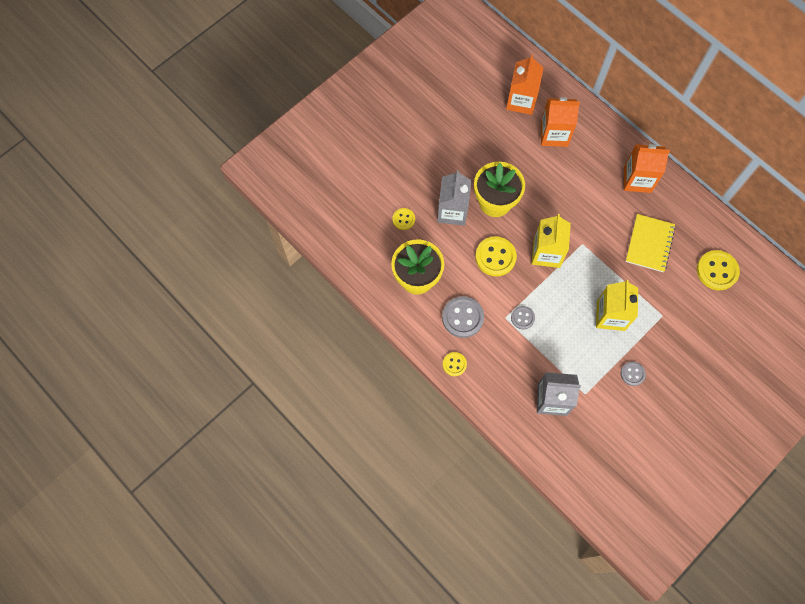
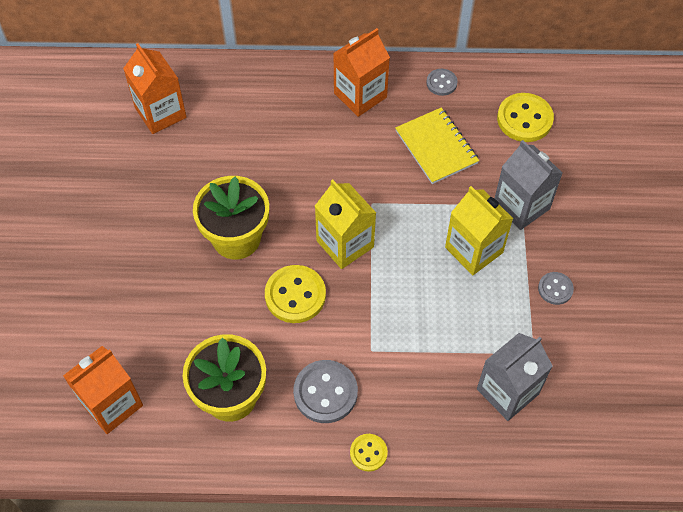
camera: 45 degrees left, 10 degrees down
yellow button [393,208,415,230] -> none
grey carton [437,170,471,226] -> grey carton moved to [495,140,563,230]
grey button [511,306,535,329] -> grey button moved to [426,69,458,96]
orange carton [541,97,580,147] -> orange carton moved to [63,346,143,434]

